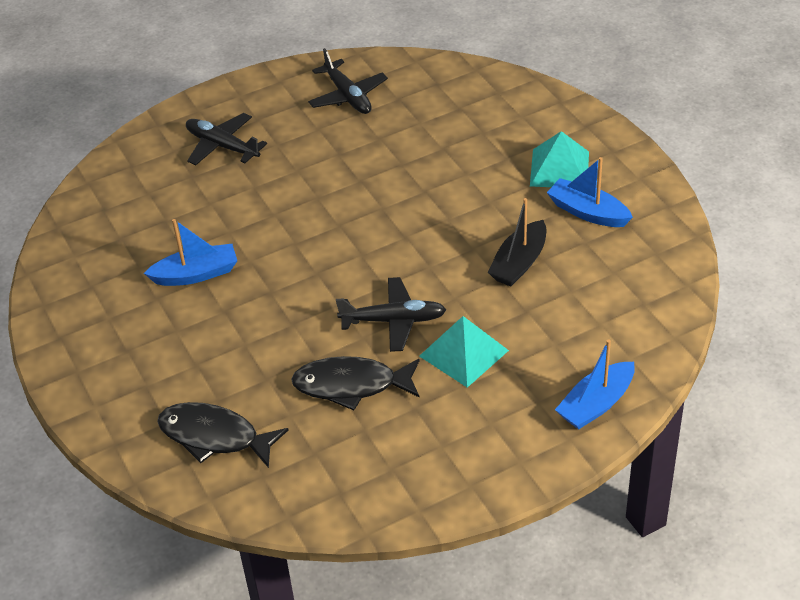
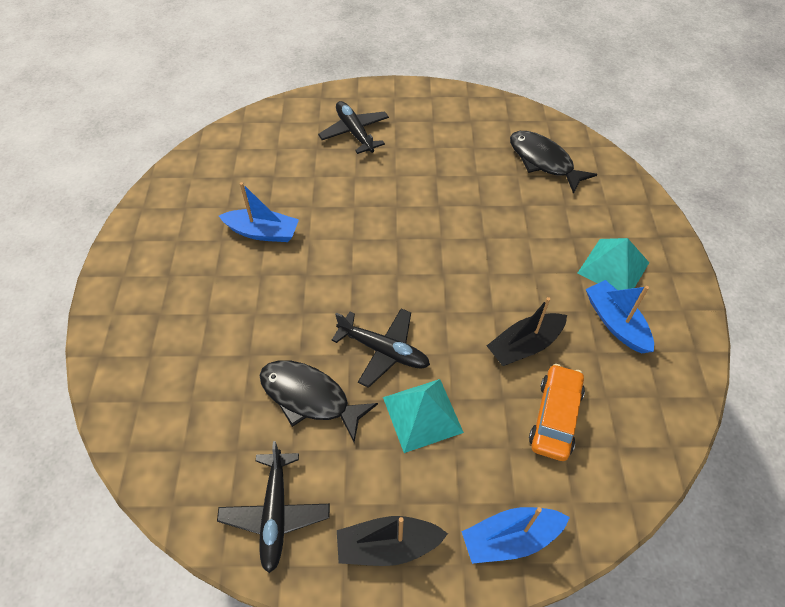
camera: 25 degrees right, 10 degrees up
black fish [157,402,289,468] -> black fish moved to [510,131,597,194]
black plane [308,48,388,114] -> black plane moved to [217,441,330,573]
none -> black boat [337,516,448,566]
none -> orange car [529,364,585,461]

